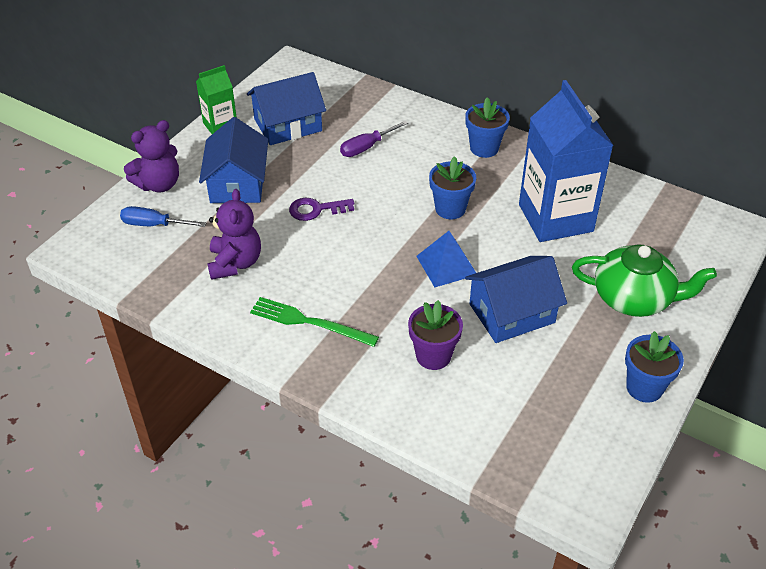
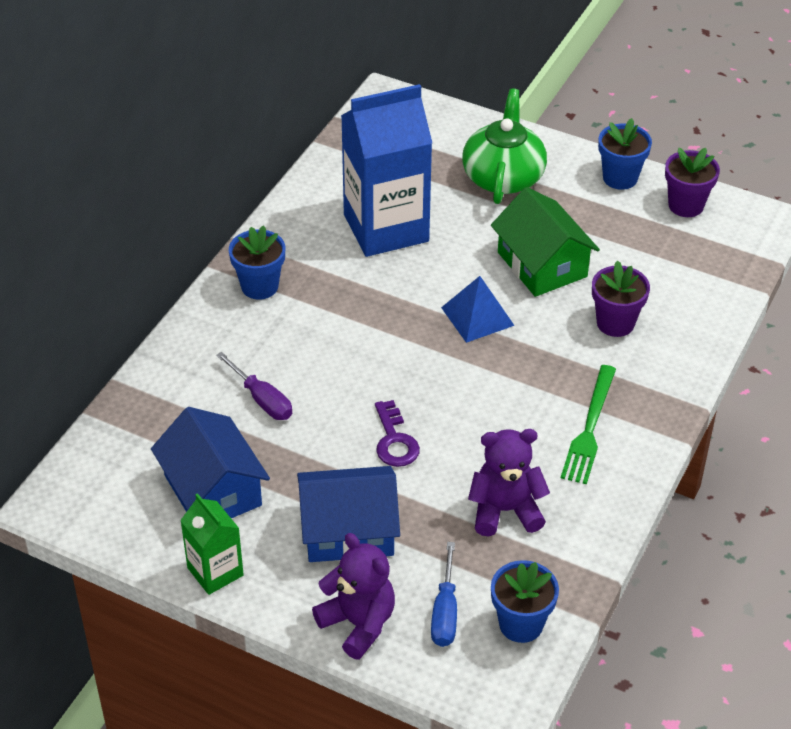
camera: 95 degrees left, 0 degrees up
blue flower pot [429,156,476,219] -> blue flower pot moved to [491,560,559,643]
blue house [465,256,567,343] -> green house [491,187,600,297]
none -> purple flower pot [665,148,720,217]

